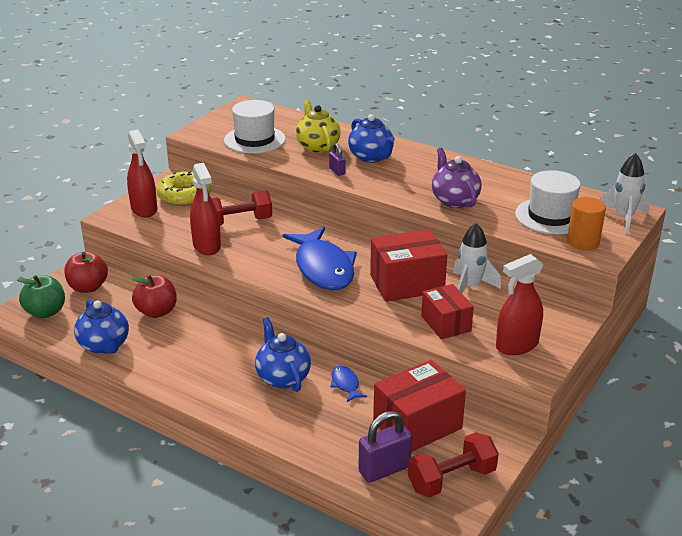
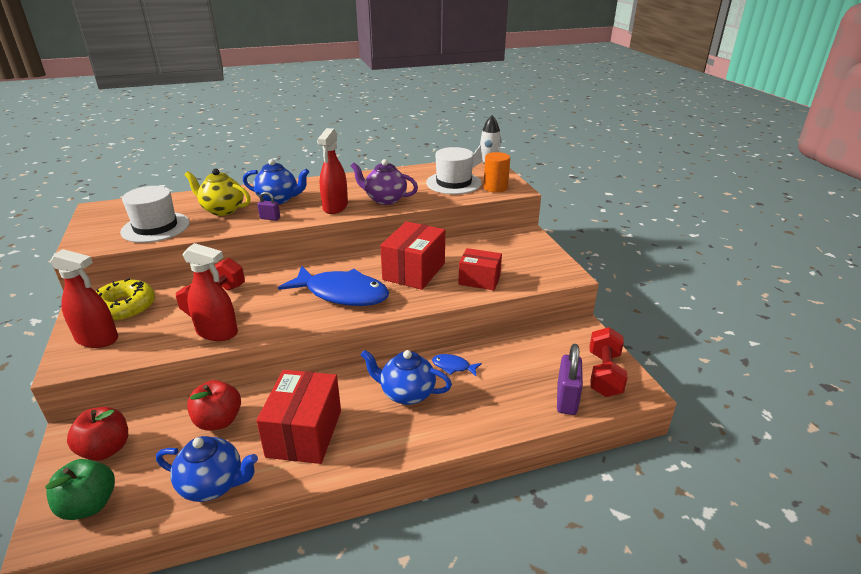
camera: 50 degrees left, 0 degrees up
red box [373,360,466,452] -> red box moved to [256,370,341,464]
white rocket [453,223,501,294] -> none
red spray bottle [496,254,543,355] -> red spray bottle moved to [317,128,348,214]

